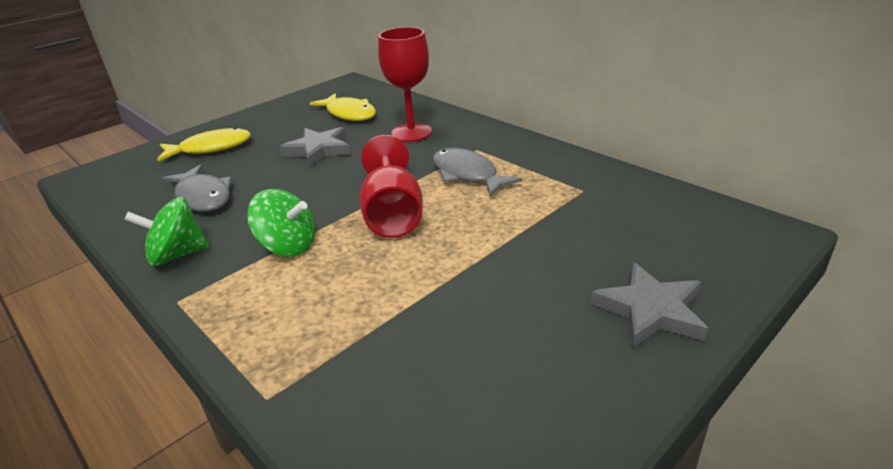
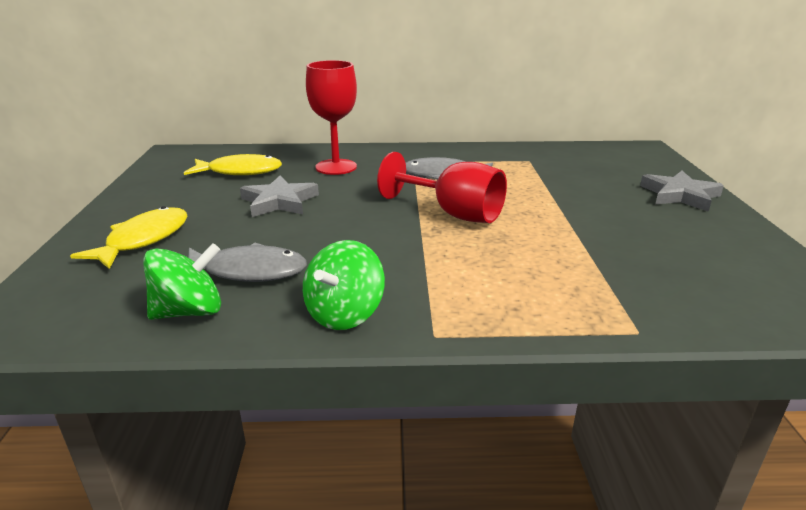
camera: 50 degrees left, 5 degrees down
green spinning top [247,189,316,257] -> green spinning top moved to [143,243,221,320]

